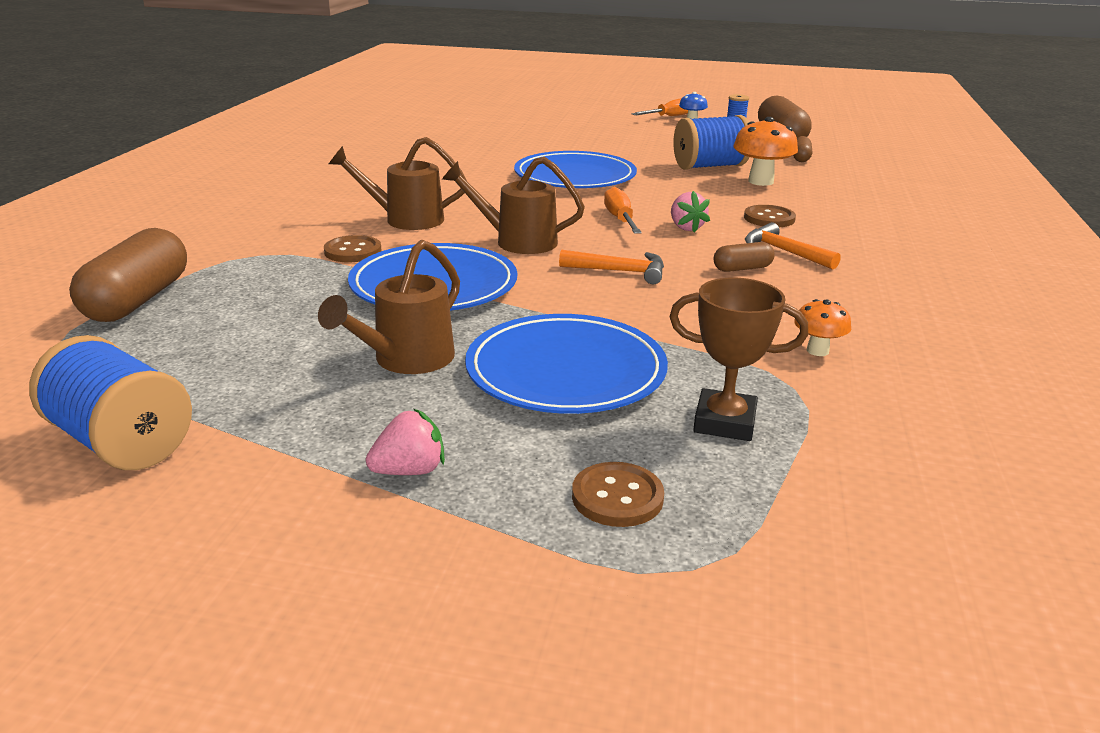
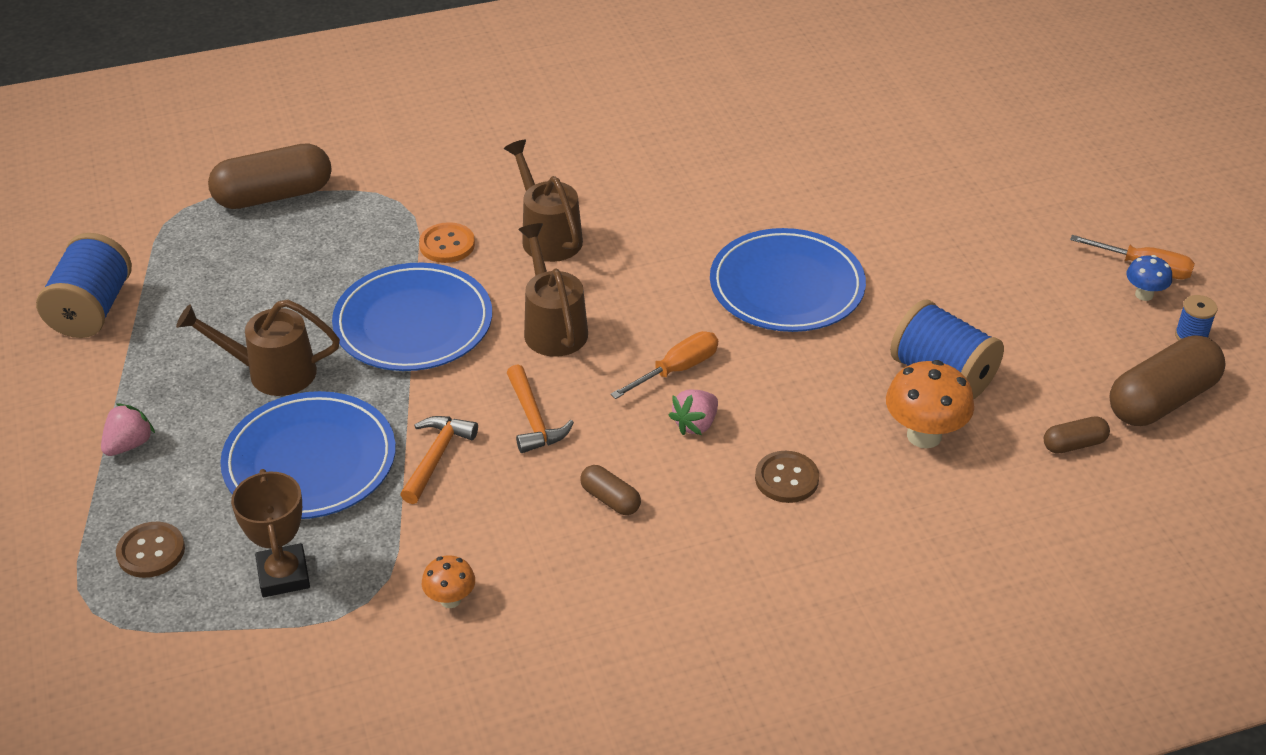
camera: 60 degrees right, 15 degrees up
brown button [324,235,382,262] -> orange button [419,222,475,263]
pink strawberry [366,408,445,475] -> pink strawberry turned 90 degrees counterclockwise [101,403,155,456]
orange hammer [745,222,841,270] -> orange hammer moved to [400,416,478,504]

